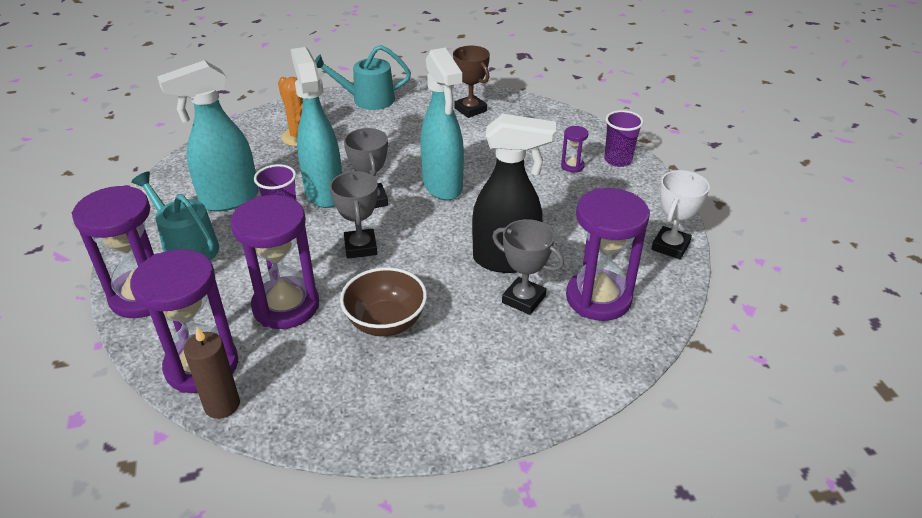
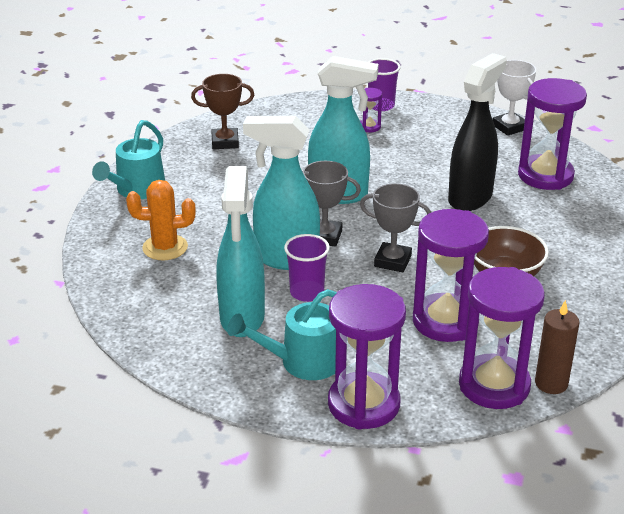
camera: 60 degrees left, 5 degrees down
grey trophy [492,219,564,315] -> none

